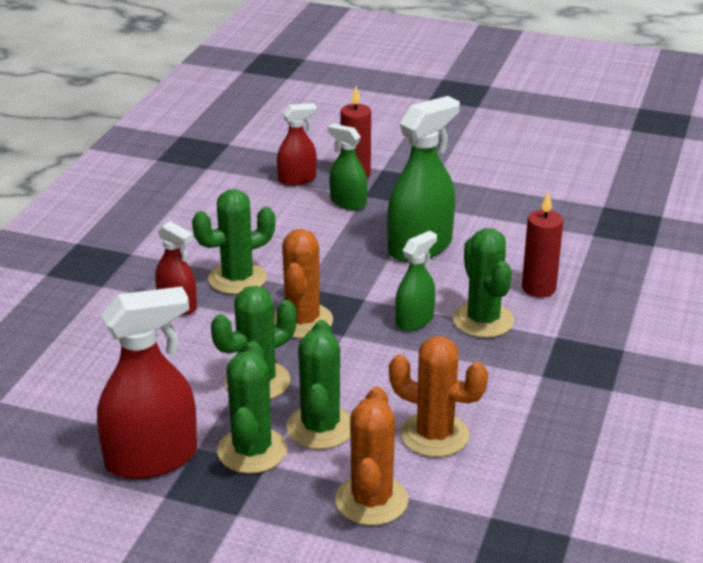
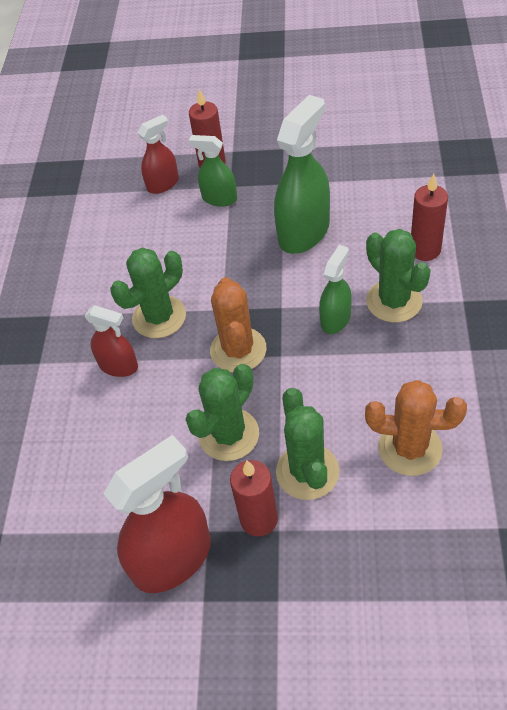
camera: 10 degrees left, 20 degrees up
green cactus [217,341,287,474] -> red candle [230,460,278,536]
orange cactus [335,387,408,526] -> none

